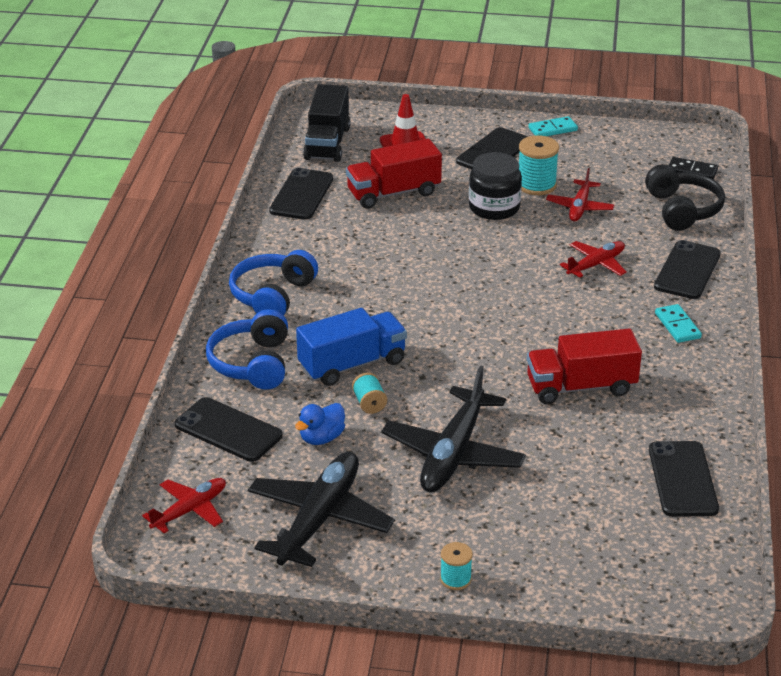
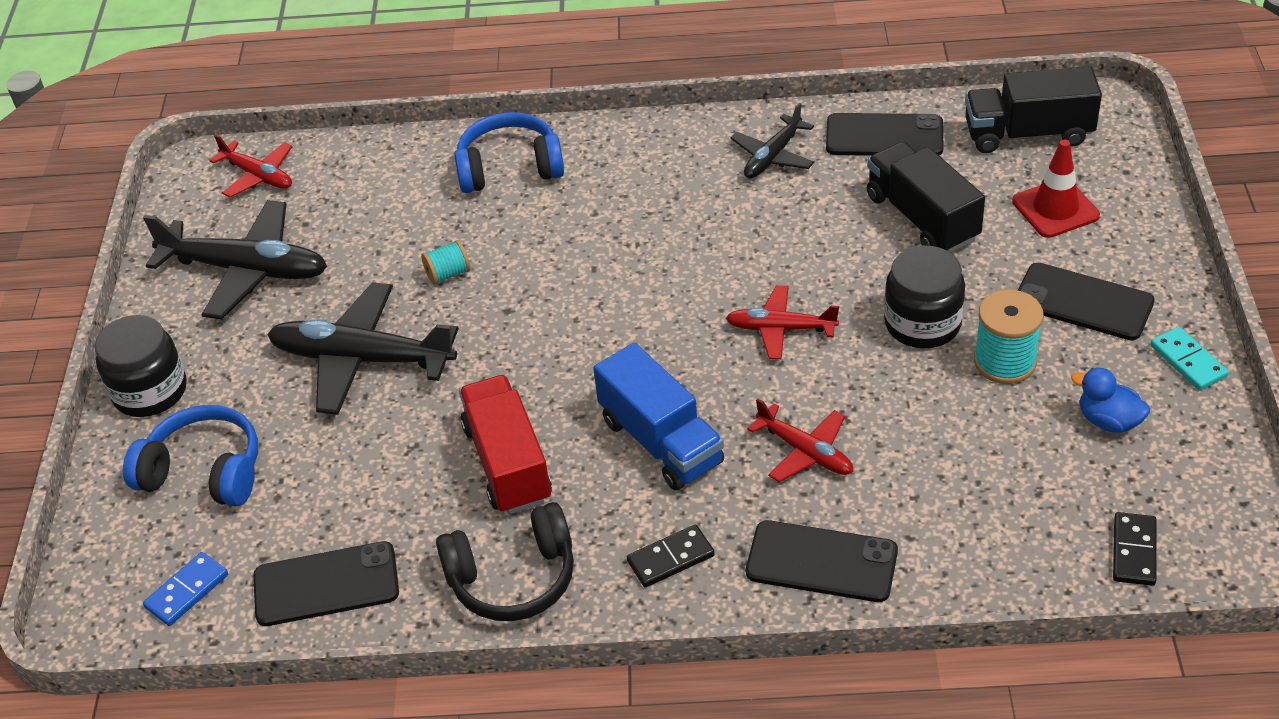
camera: 85 degrees right, 10 degrees up
black phone [175,397,283,462] -> none
blue headphones [229,250,318,315] -> blue headphones moved to [123,405,258,507]
blue duck [295,403,345,445] -> blue duck moved to [1071,368,1150,433]
blue truck [296,308,407,386] -> blue truck moved to [593,343,724,491]
red truck [346,139,442,209] -> black truck [867,142,985,253]
turquoise spool [440,542,473,590] -> black jar [95,315,187,417]
red plane [546,168,615,222] -> red plane moved to [726,285,839,359]
black headphones [645,164,725,231] -> black headphones moved to [436,502,574,621]
turquoise domino [655,304,702,343] -> black domino [627,525,715,587]
none -> blue domino [143,552,228,626]
none -> black plane [730,103,814,178]

